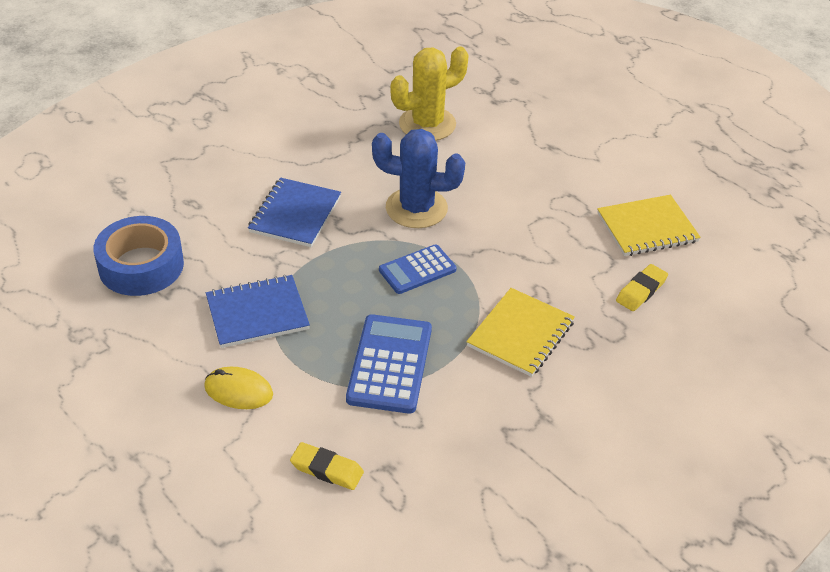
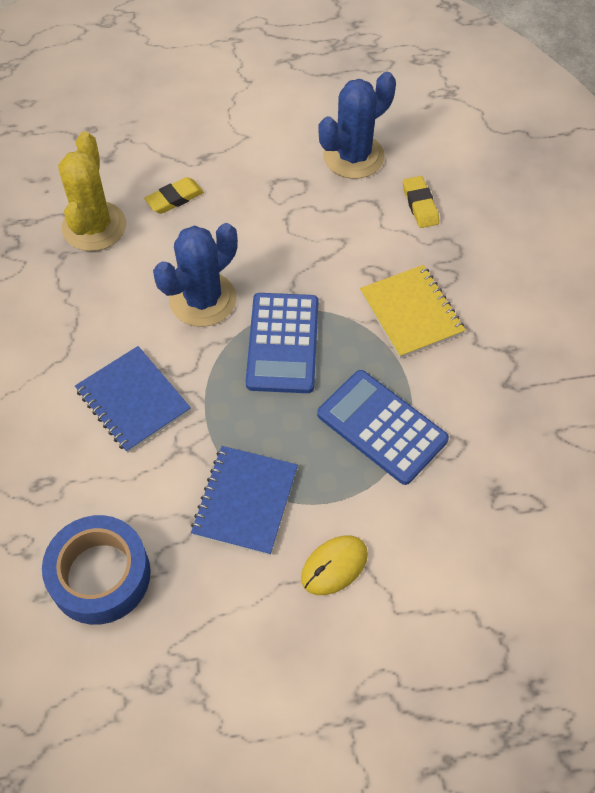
camera: 55 degrees left, 15 degrees up
yellow eraser [290,442,364,490] -> yellow eraser moved to [144,177,204,214]
blue calculator [379,244,457,294] -> blue calculator [246,293,319,393], size x1.55
yellow notebook [597,195,701,256] -> blue cactus [318,72,396,179]

